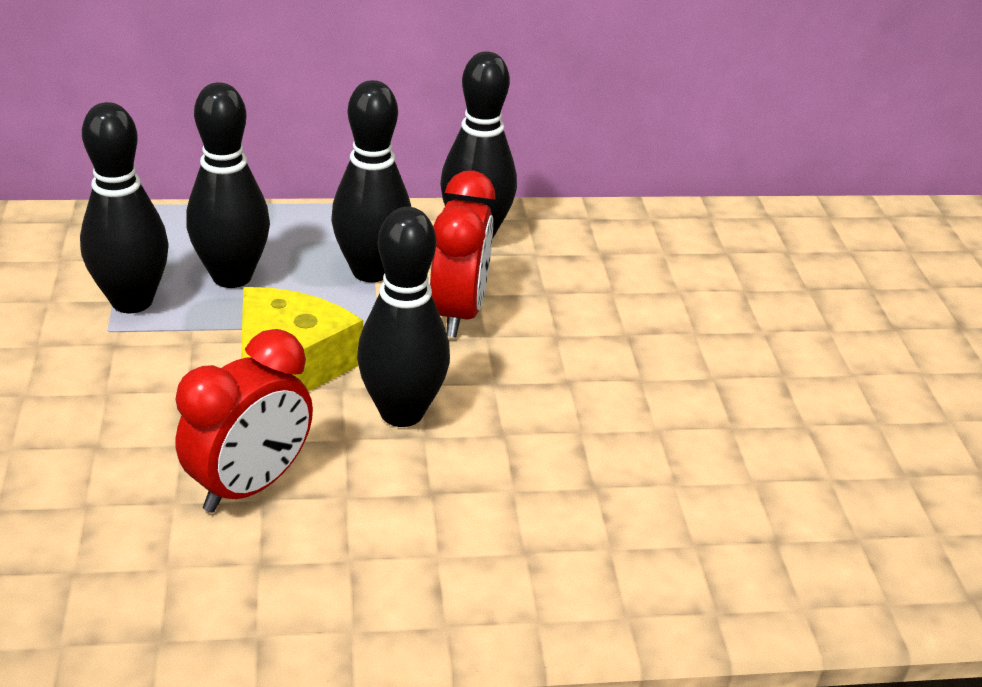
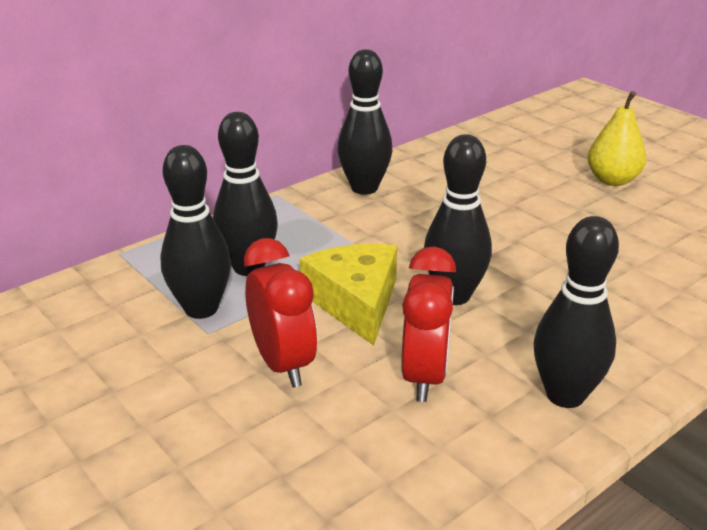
camera: 30 degrees left, 5 degrees down
black bowling pin [331,80,411,282] -> black bowling pin moved to [533,216,619,408]
red clock [430,170,496,337] -> red clock moved to [244,238,317,388]
none -> yellow pear [587,91,646,186]

